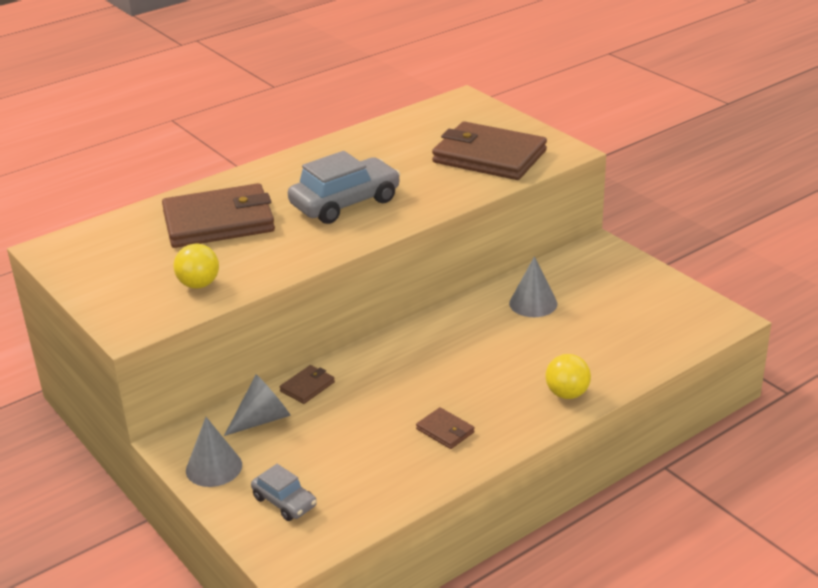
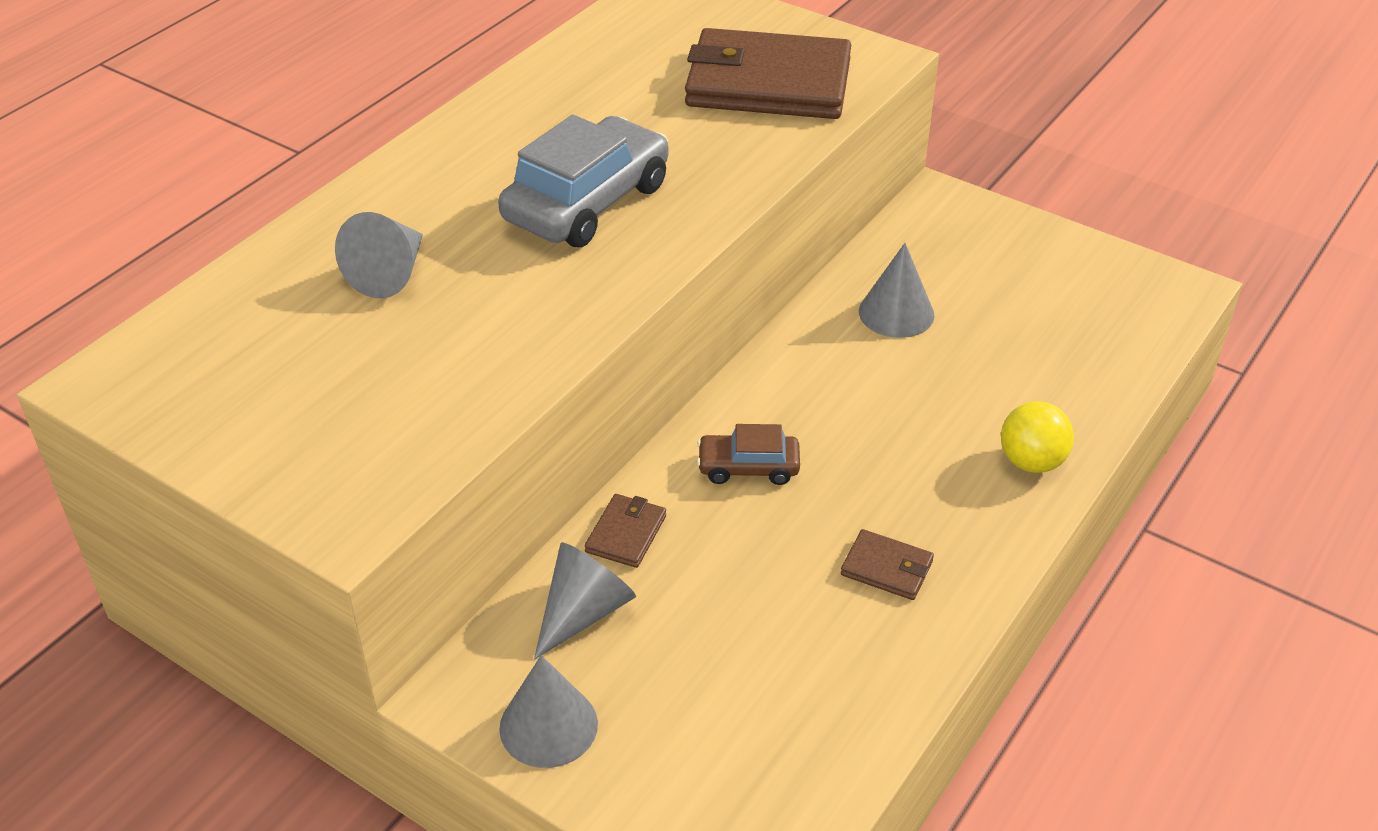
camera: 20 degrees left, 10 degrees up
brown wallet [162,183,275,248] -> grey cone [335,212,423,298]
yellow ball [174,244,219,288] -> none
grey car [251,464,317,521] -> none
none -> brown car [697,424,800,485]

